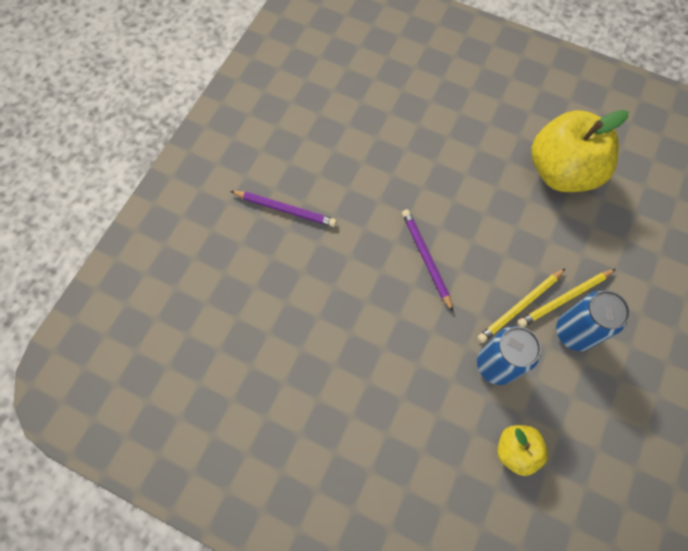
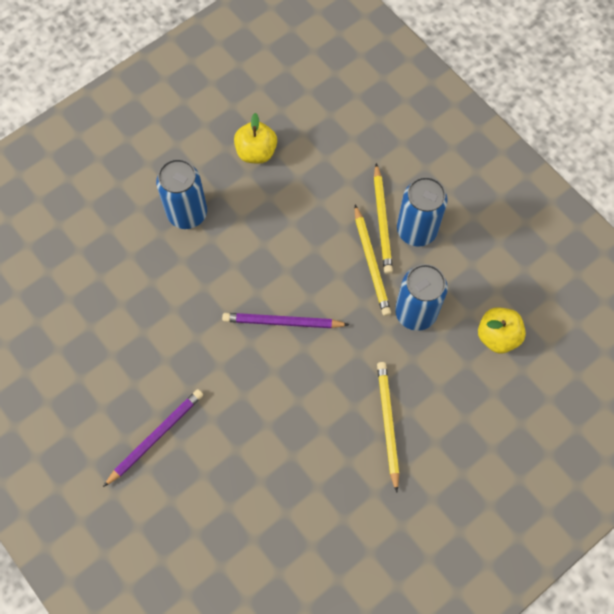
camera: 65 degrees left, 0 degrees up
yellow apple [531,110,629,192] -> yellow apple [234,113,277,163], size x0.51
none -> blue can [156,159,207,229]
none -> yellow pencil [377,362,399,493]

